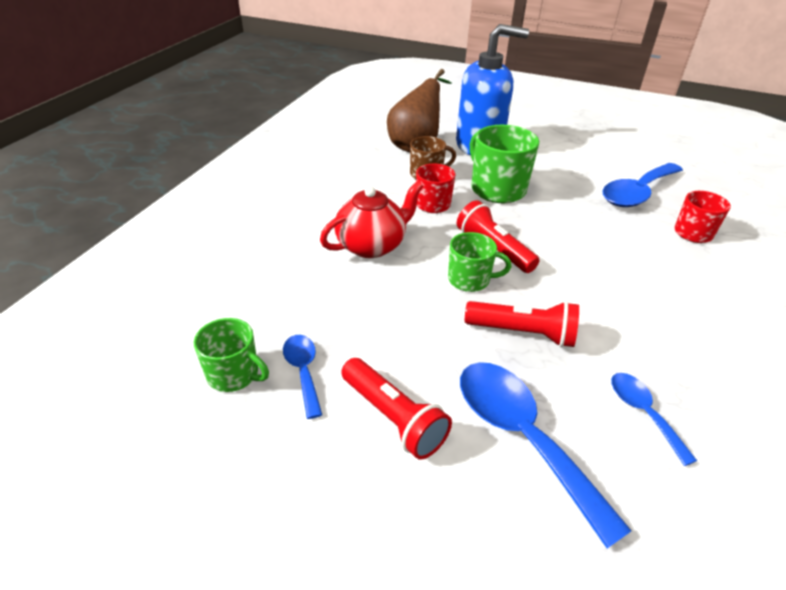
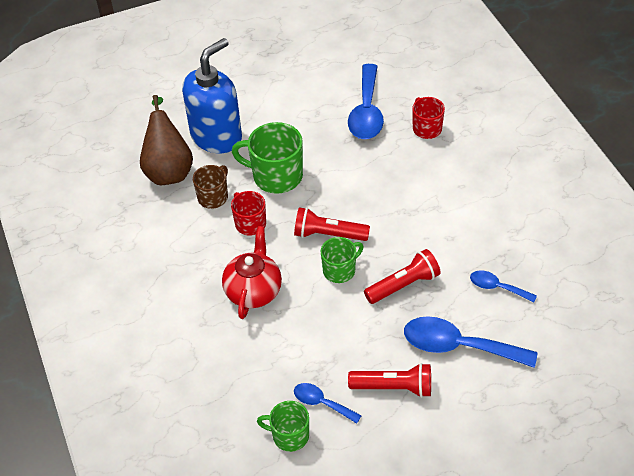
camera: 40 degrees left, 10 degrees up
green mug [194,318,269,392] -> green mug turned 150 degrees counterclockwise [257,401,309,452]

